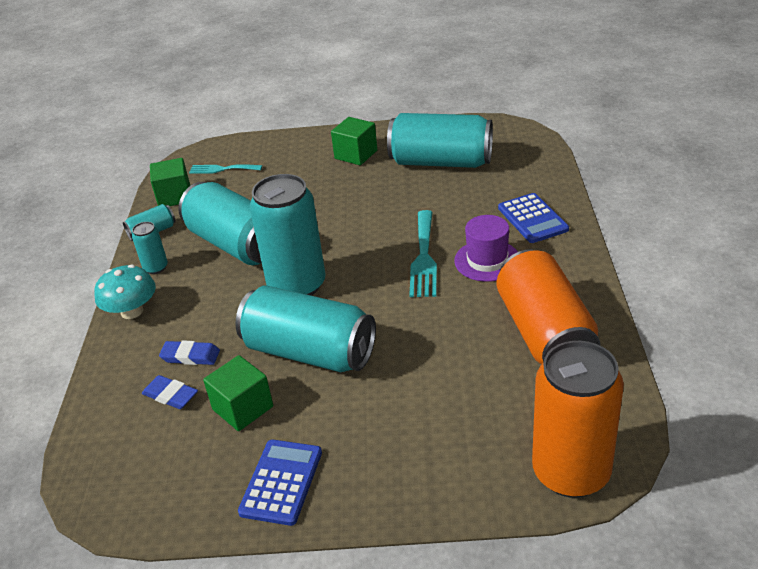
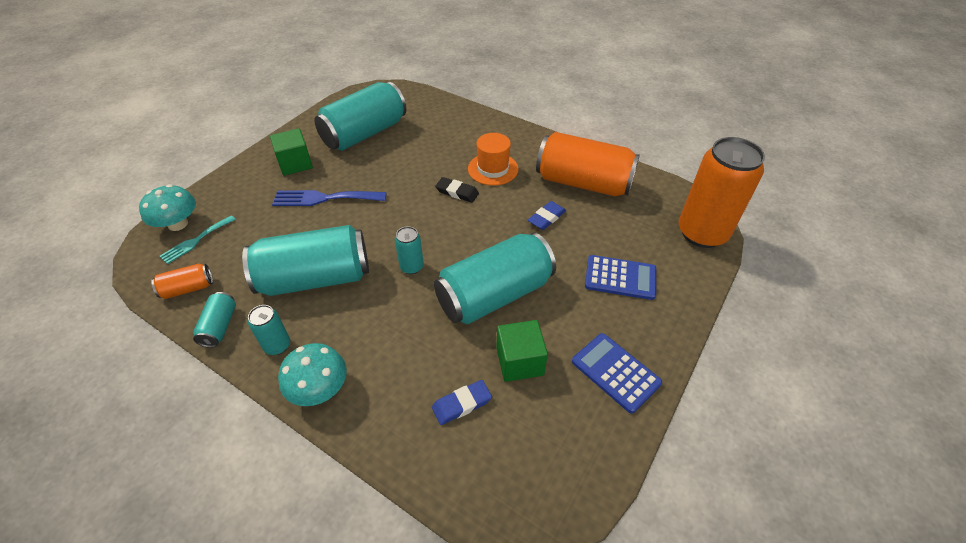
camera: 60 degrees left, 10 degrees up
green cube [150,158,190,206] -> orange can [151,264,213,299]
blue eraser [159,340,220,365] -> blue eraser moved to [528,201,566,230]
turquoise can [250,174,326,296] -> turquoise can [395,226,424,274], size x0.45
turquoise fork [409,210,437,297] -> black eraser [435,177,479,203]
purple hat [454,215,518,282] -> orange hat [468,133,519,186]
blue calculator [498,193,569,243] -> blue calculator moved to [585,255,656,300]
none -> turquoise mushroom [139,184,196,231]
none -> blue fork [272,190,386,206]

